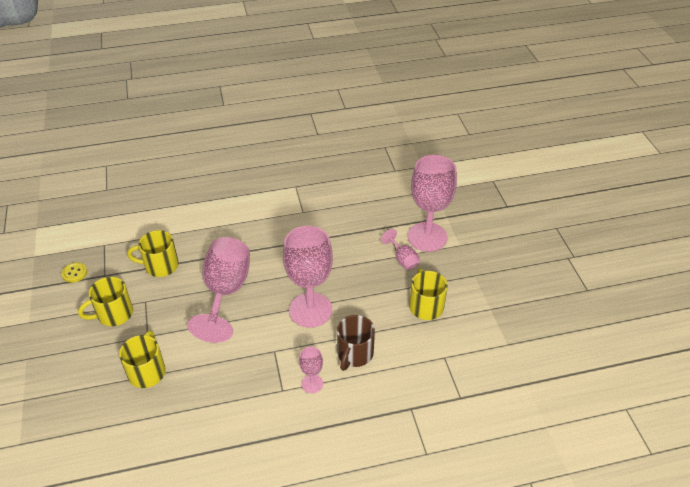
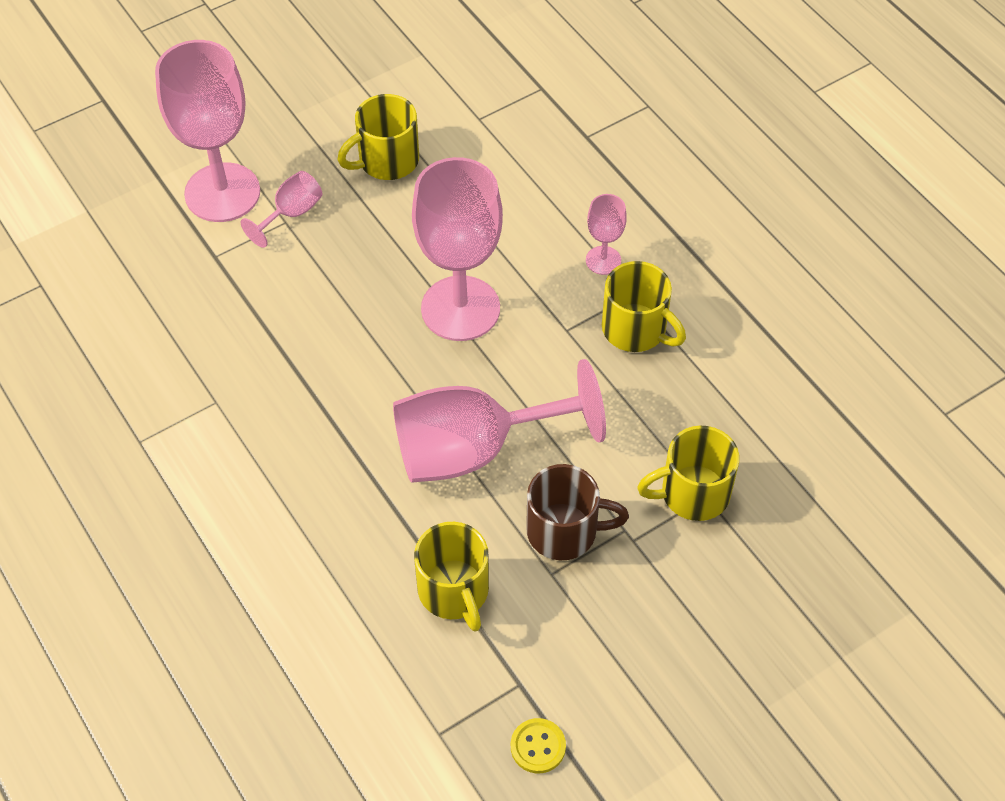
camera: 110 degrees left, 10 degrees up
yellow mug [78,277,133,326] -> yellow mug moved to [602,261,686,352]
brown mug [337,315,375,371] -> brown mug moved to [526,464,629,560]

